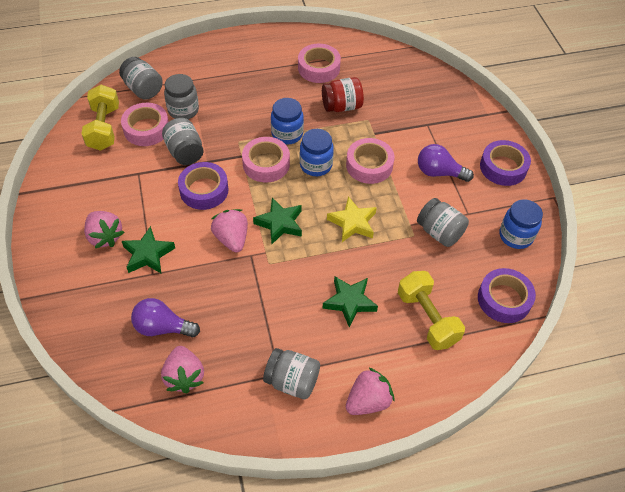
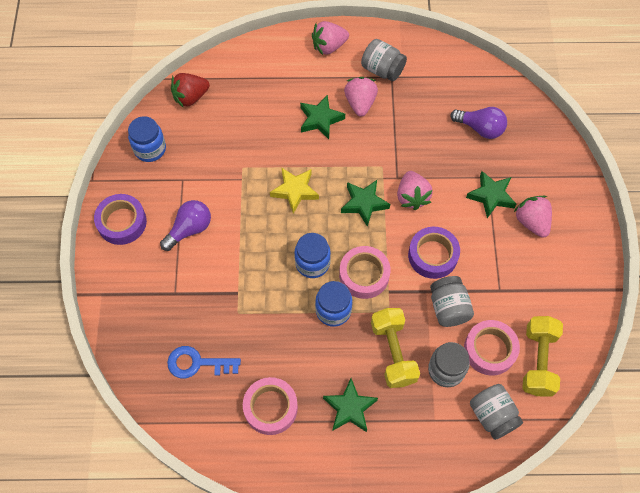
camera: 165 degrees left, 10 degrees up
pink strawberry [161,346,204,393] -> pink strawberry moved to [344,77,378,117]
red jar [322,77,364,112] -> none
pink tape [346,138,395,184] -> none
yellow dumbbell [398,271,465,350] -> yellow dumbbell moved to [371,308,420,388]
grey jar [417,198,469,247] -> none
purple light bulb [418,144,474,182] -> purple light bulb turned 75 degrees counterclockwise [160,200,211,251]
purple tape [478,268,536,323] -> red strawberry [171,73,210,108]
none -> blue key [167,346,241,378]
none -> green star [323,379,378,432]

